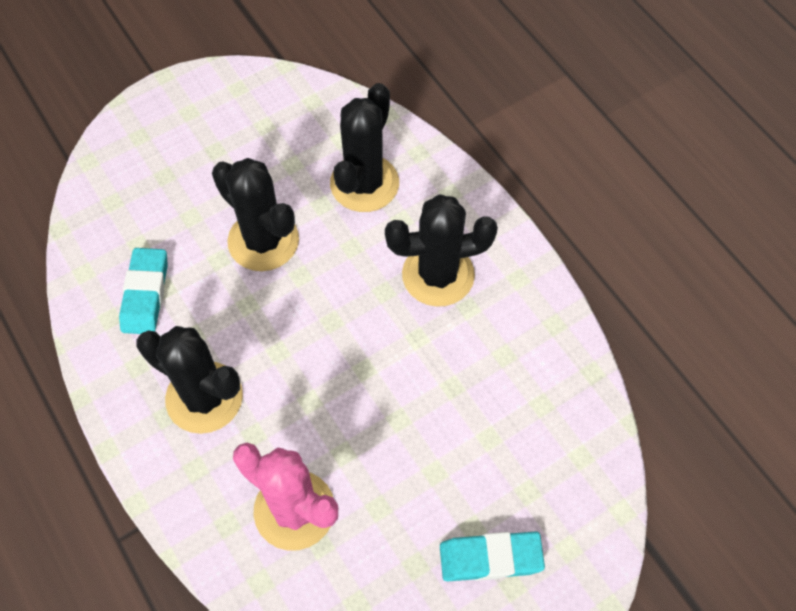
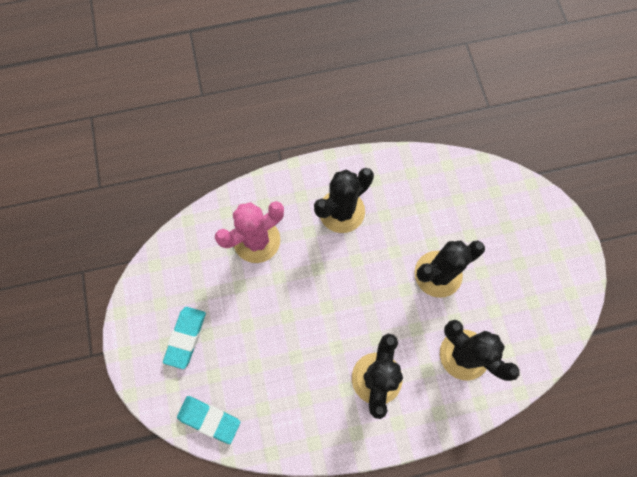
camera: 110 degrees right, 10 degrees up
turquoise eraser [119,248,168,334] -> turquoise eraser moved to [177,396,240,444]

